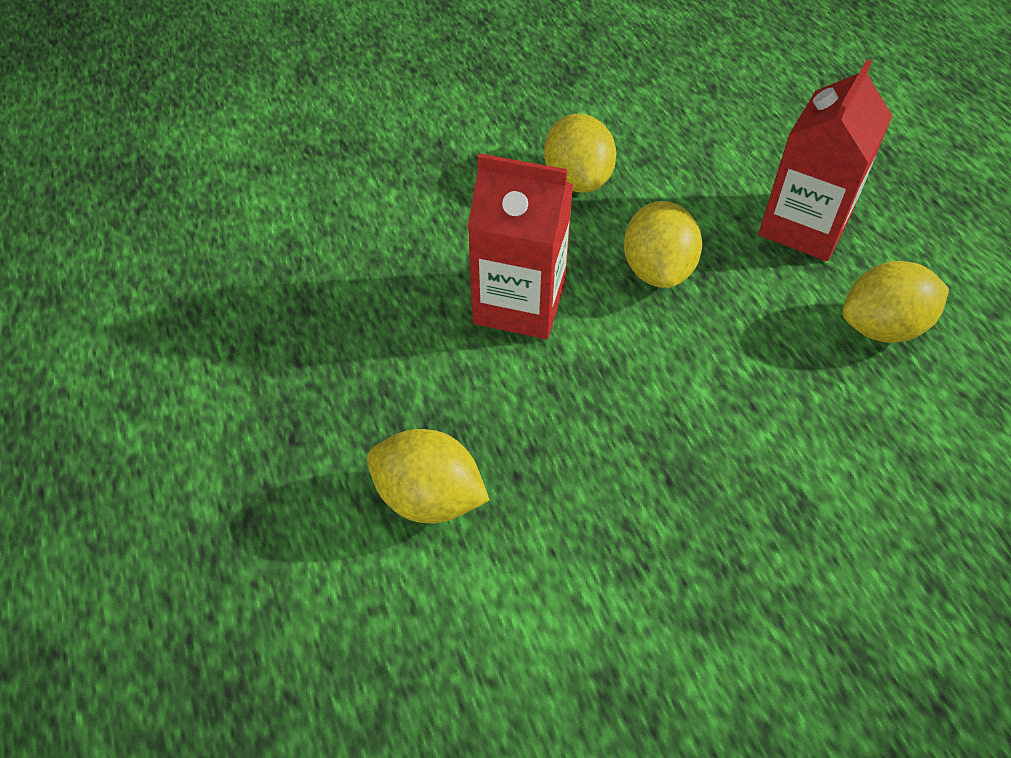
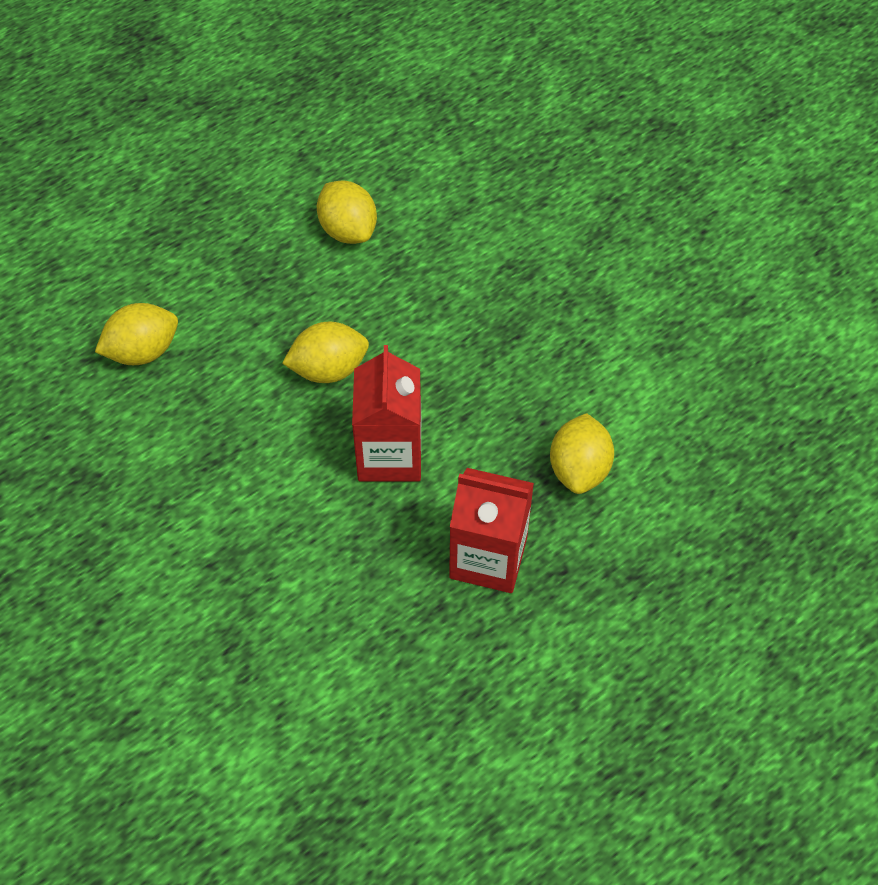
camera: 105 degrees left, 5 degrees up
yellow lemon [544,114,616,193] -> yellow lemon moved to [95,303,178,365]
red carton [758,59,892,261] -> red carton moved to [449,468,534,593]

